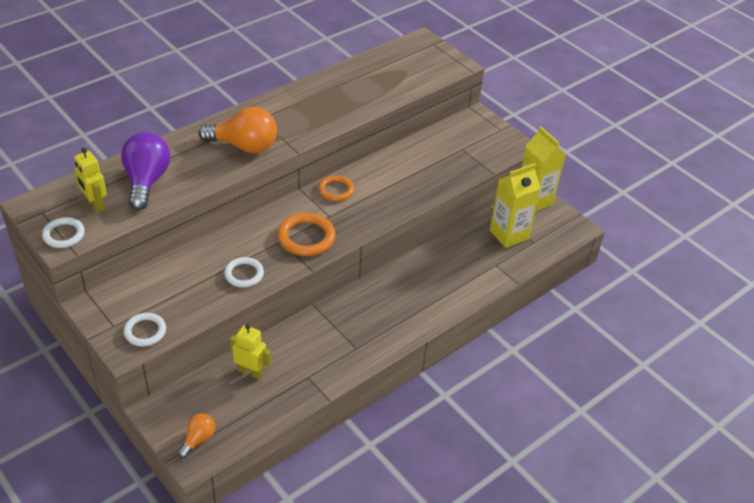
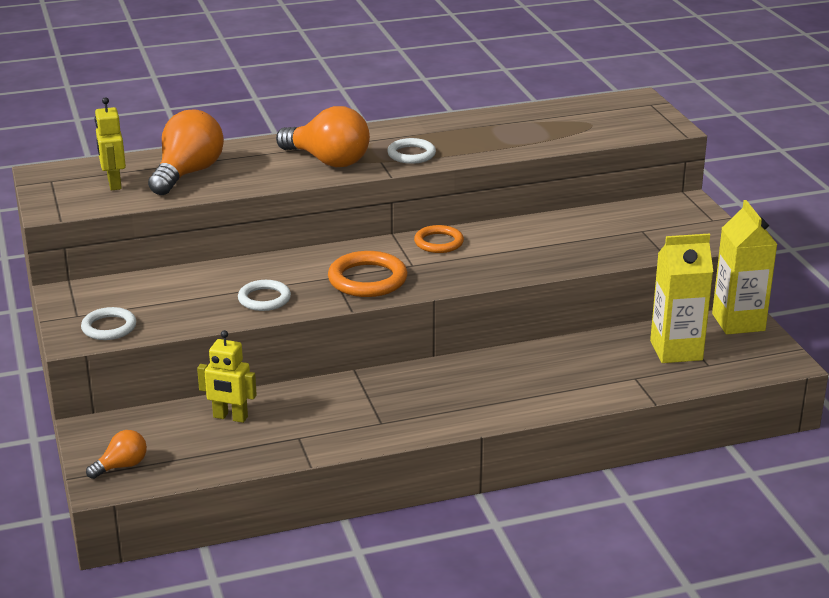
camera: 25 degrees right, 15 degrees down
white ring [42,217,85,248] -> white ring moved to [387,138,436,164]
purple light bulb [121,132,170,211] -> orange light bulb [148,110,224,195]
yellow robot [230,324,271,379] -> yellow robot turned 150 degrees clockwise [197,330,257,423]

